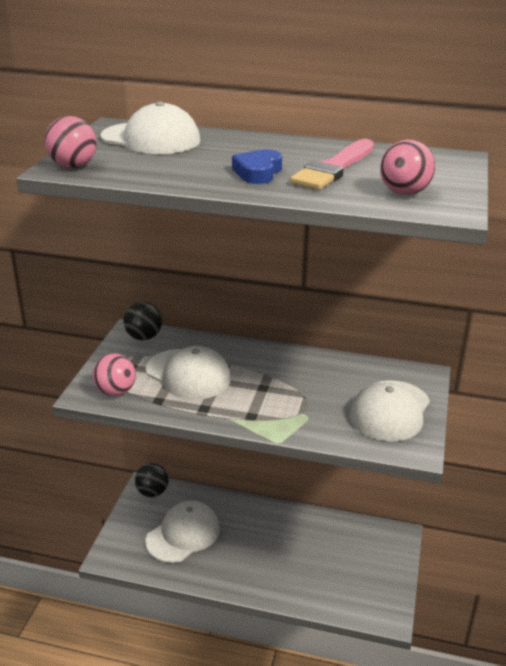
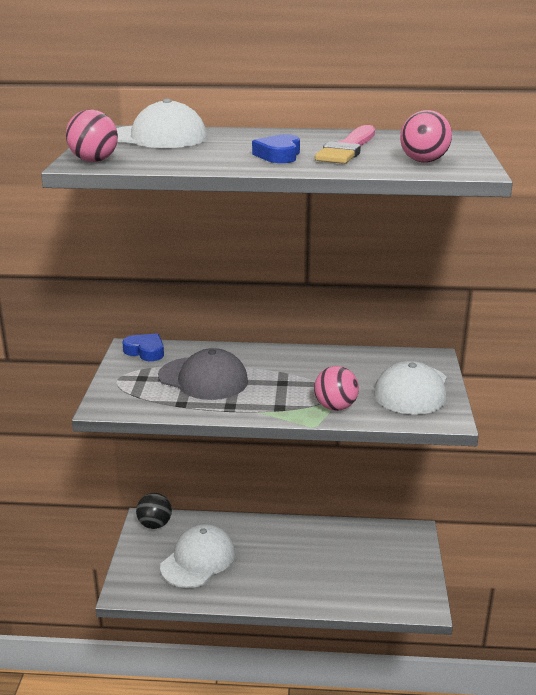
camera: 10 degrees left, 5 degrees down
pink ball [93,354,136,396] -> pink ball moved to [314,366,359,411]
black ball [124,302,162,340] -> blue heart [122,333,164,361]
white cap [146,346,231,400] -> grey cap [158,348,248,400]

